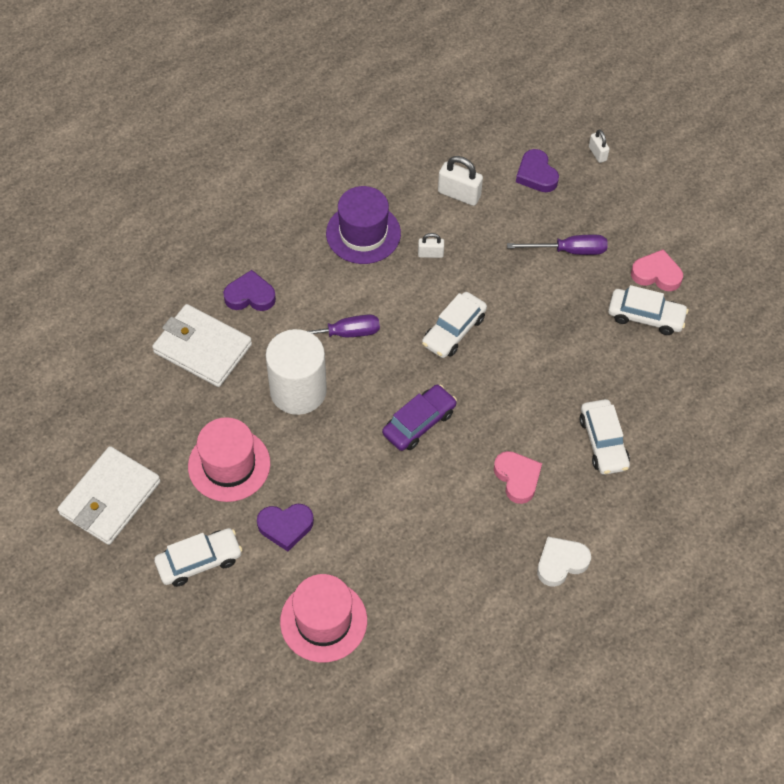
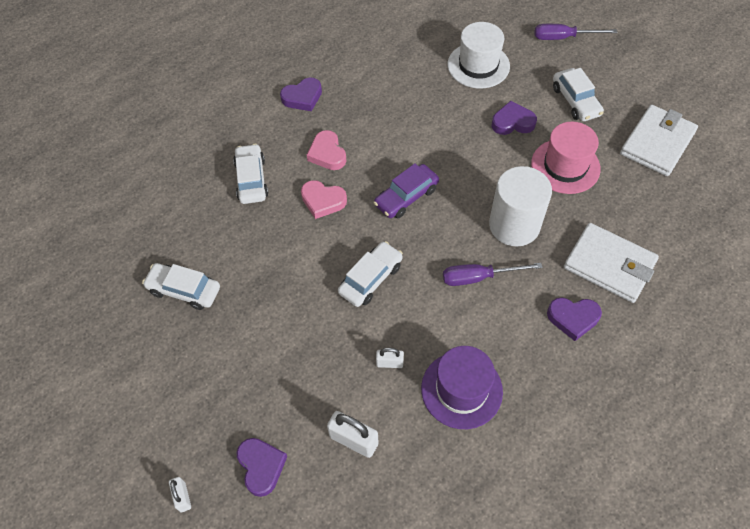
camera: 175 degrees left, 0 degrees up
white car [154,528,243,587] -> white car turned 90 degrees counterclockwise [553,68,604,121]
pink hat [280,574,367,662] -> white hat [447,22,510,88]
purple screwdriver [507,235,608,255] -> purple screwdriver moved to [535,24,617,40]
white heart [537,537,591,587] -> purple heart [280,78,322,111]
pink heart [631,249,683,291] -> pink heart moved to [301,180,347,219]

